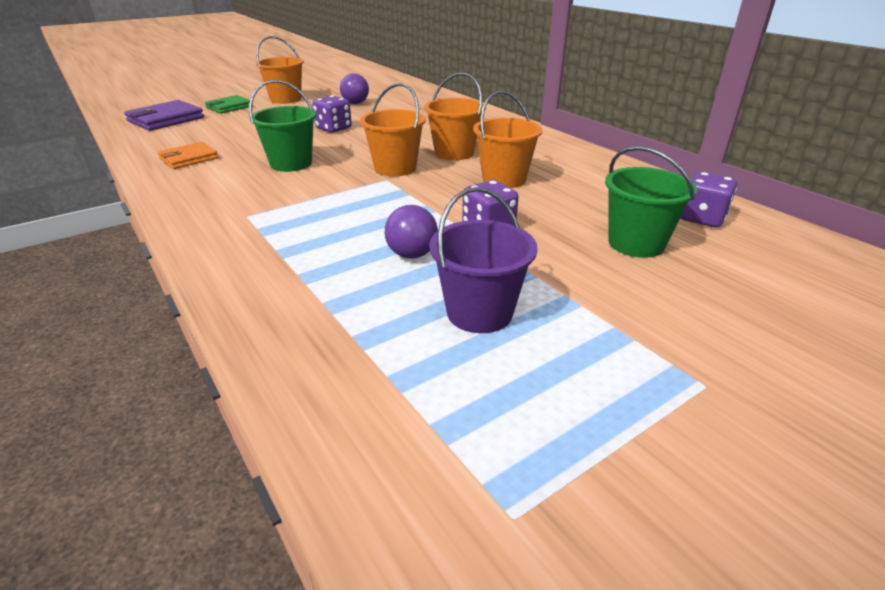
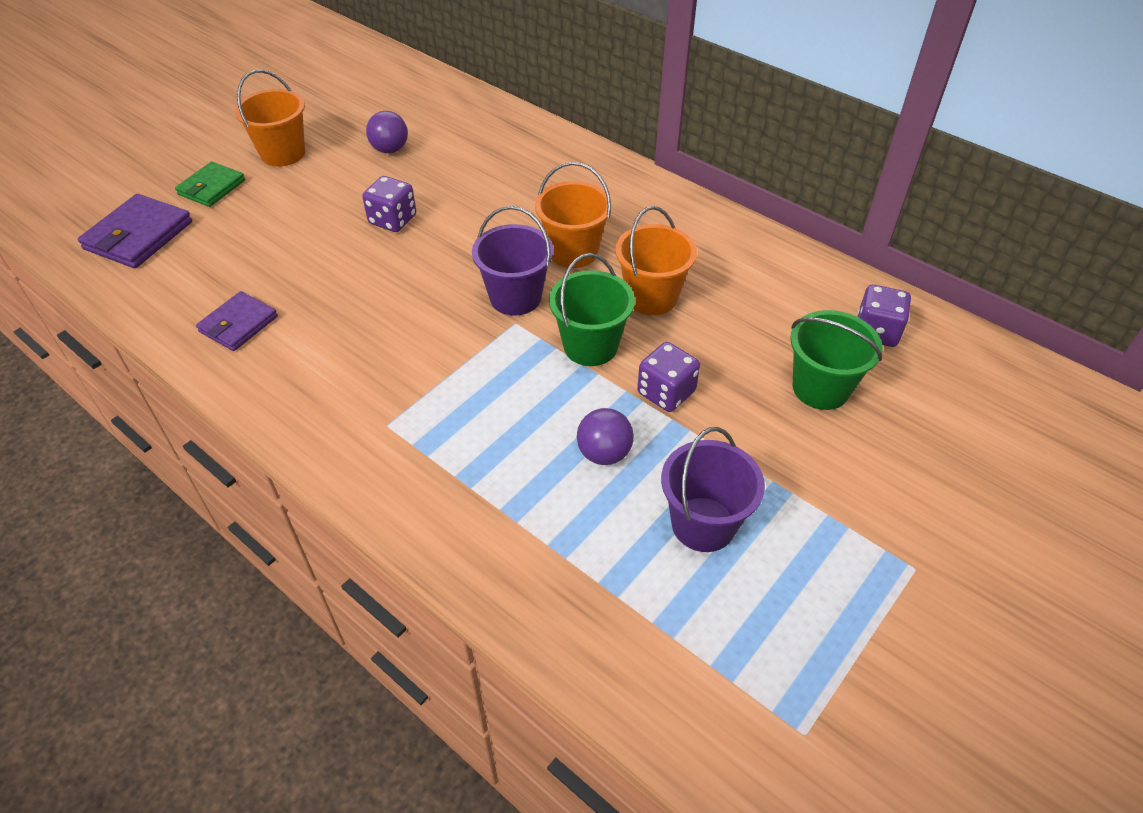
camera: 15 degrees left, 15 degrees up
orange wallet [158,142,218,169] -> purple wallet [196,291,278,351]
green bucket [249,80,316,172] -> green bucket moved to [549,253,635,366]
orange bucket [360,83,426,176] -> purple bucket [472,206,553,315]

